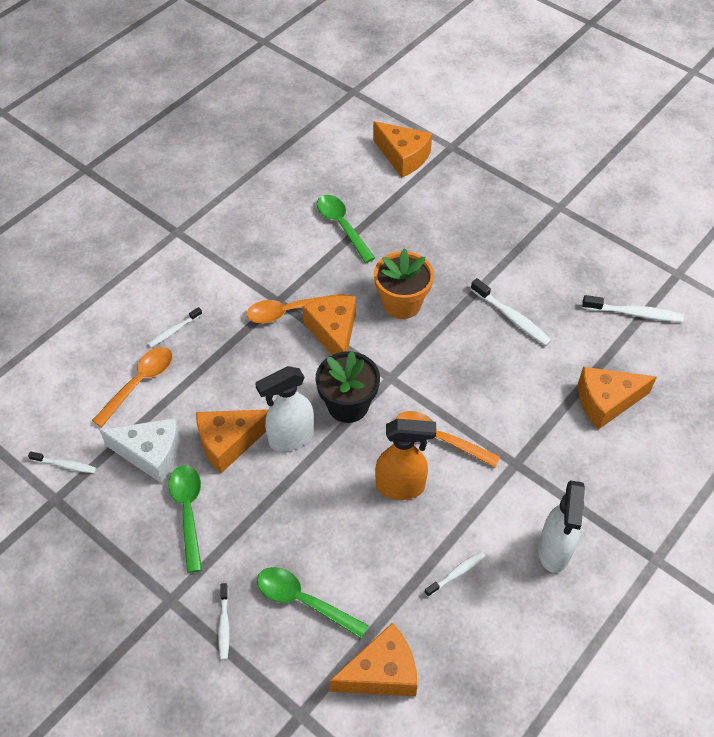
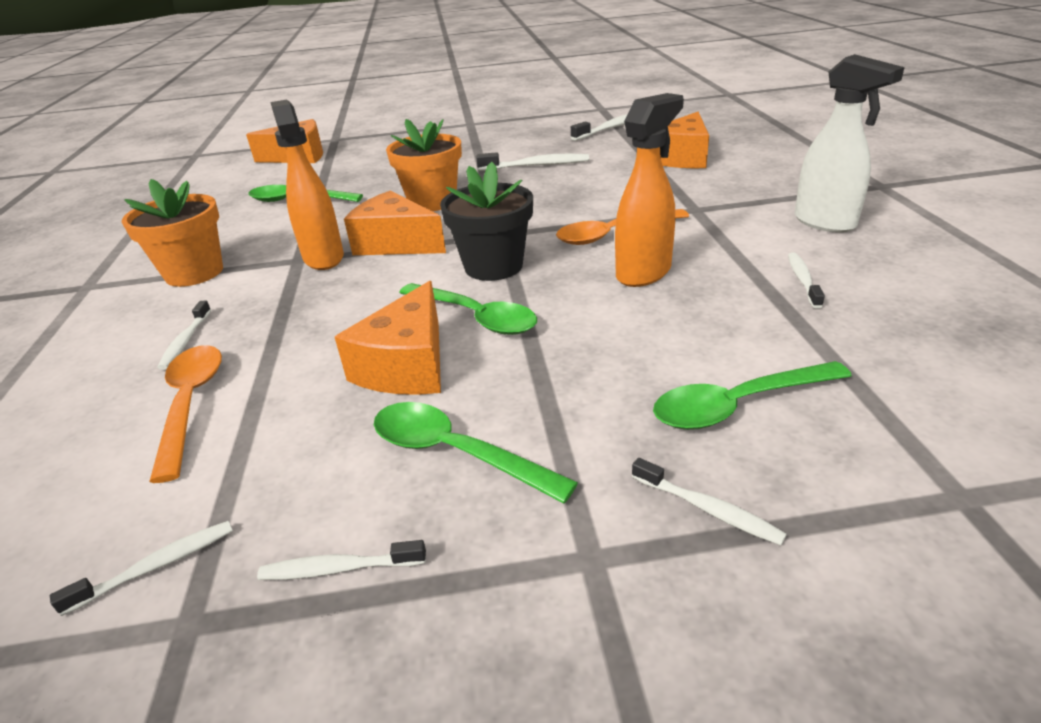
camera: 45 degrees left, 20 degrees down
white cheese [100,418,180,483] -> none
orange spoon [246,293,345,323] -> orange spray bottle [270,99,344,270]
white spray bottle [255,366,314,452] -> green spoon [399,283,537,335]
orange cheese [329,623,418,696] -> none
none -> orange flower pot [122,179,223,287]
none -> white toothbrush [257,540,426,580]

